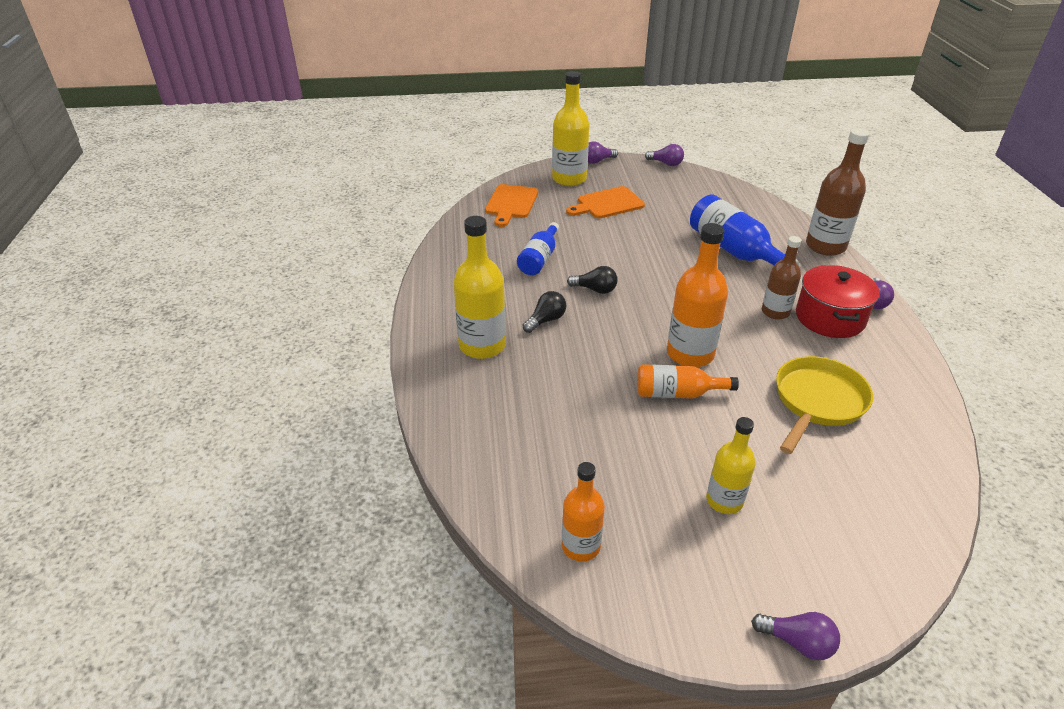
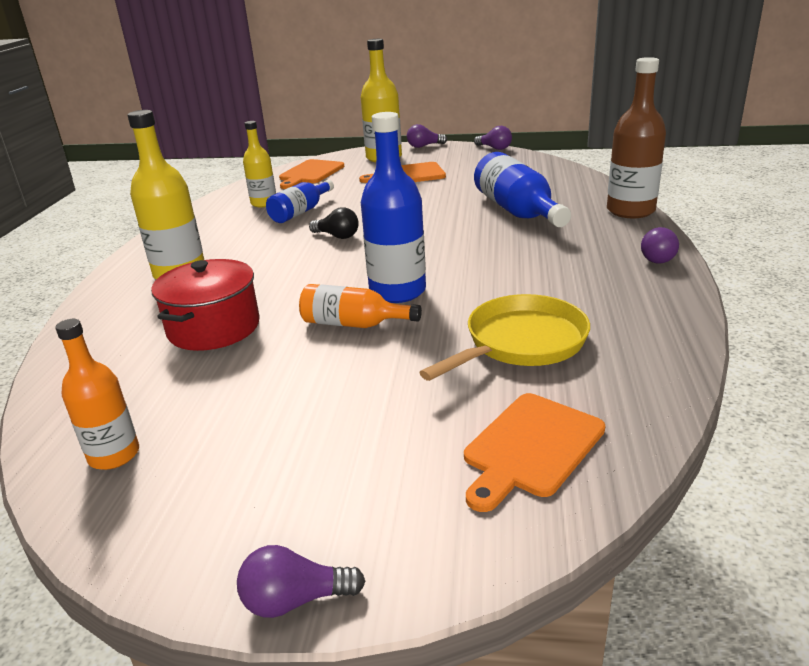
camera: 15 degrees right, 10 degrees down
black light bulb [523,291,566,333] -> none
orange bottle [667,223,728,367] -> blue bottle [361,112,426,303]
yellow bottle [706,417,756,514] -> yellow bottle moved to [243,121,276,207]
purple light bulb [751,612,840,660] -> purple light bulb turned 135 degrees clockwise [237,545,365,618]
brown bottle [762,236,801,319] -> none
red pot [796,265,880,338] -> red pot moved to [151,259,259,351]
none -> orange cutting board [464,393,605,512]

